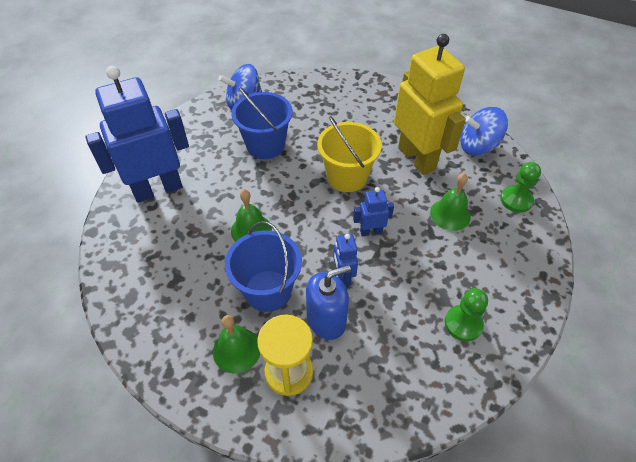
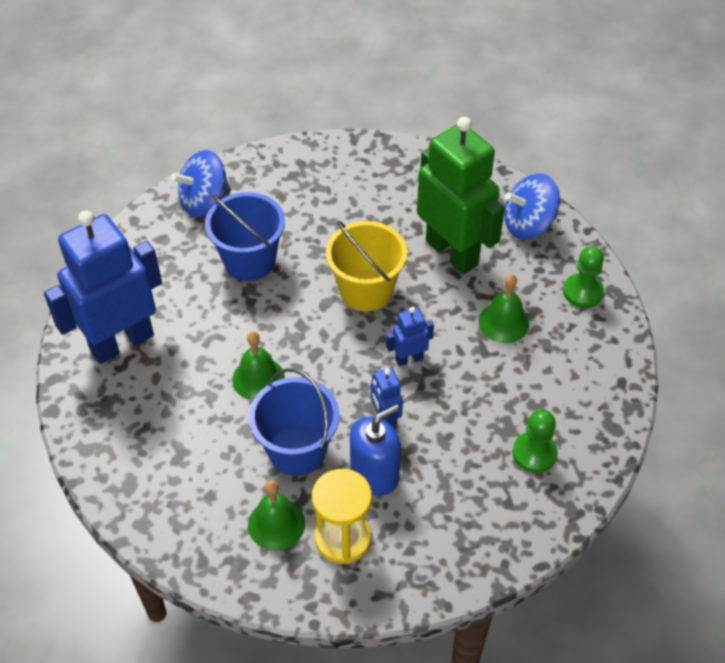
camera: 10 degrees left, 0 degrees up
yellow robot [394,34,466,175] -> green robot [417,117,505,275]

